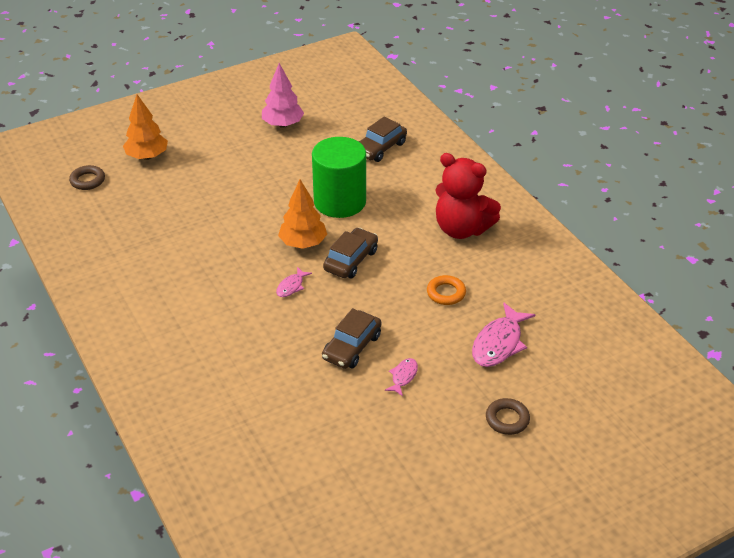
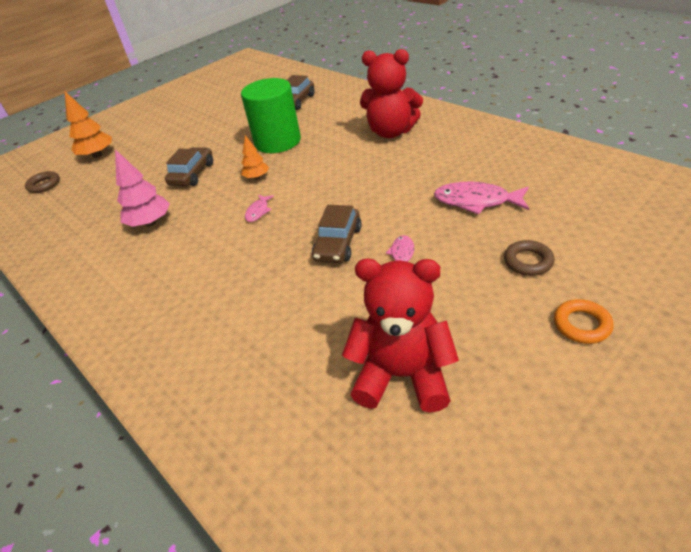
camera: 10 degrees left, 0 degrees up
pink tree [262,63,304,128] -> pink tree moved to [115,149,170,227]
orange tree [278,179,327,249] -> orange tree [242,135,269,179], size x0.61
brown car [323,228,378,279] -> brown car moved to [165,147,213,186]
orange ring [427,275,466,305] -> orange ring moved to [554,299,614,344]
pink fish [472,302,535,367] -> pink fish turned 90 degrees clockwise [434,182,529,215]
none -> red teddy bear [342,258,459,413]

